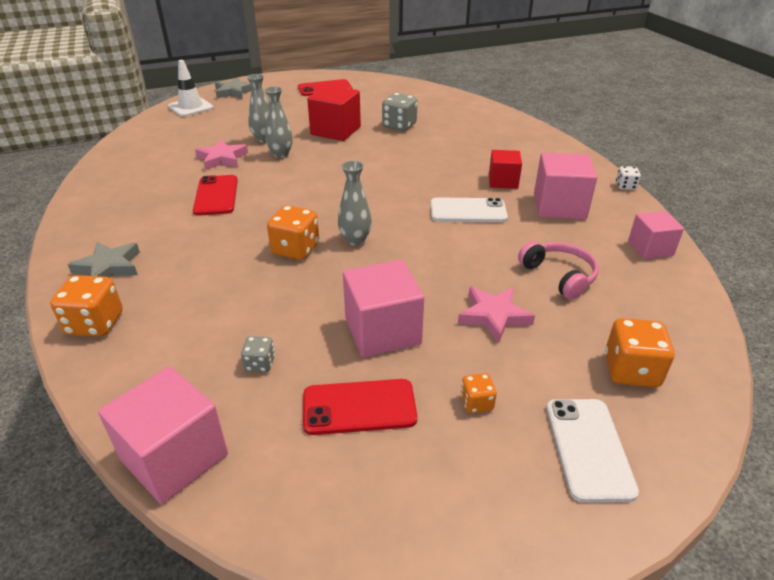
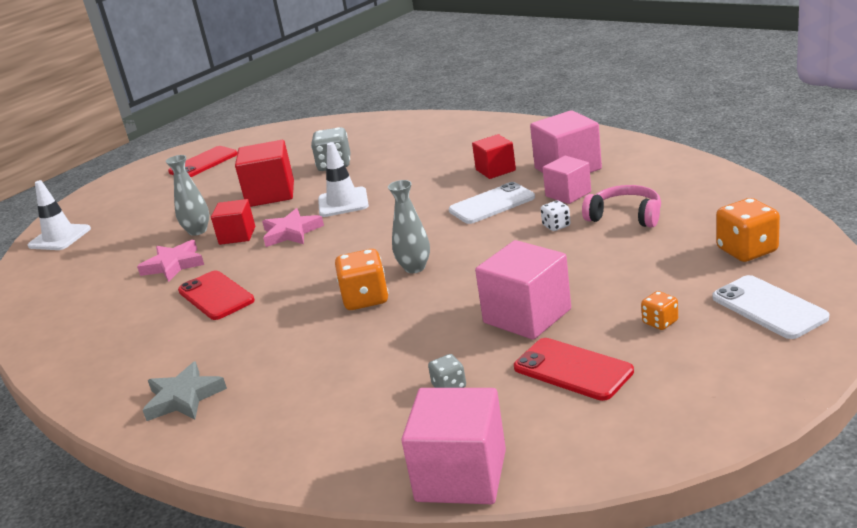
camera: 25 degrees left, 10 degrees down
orange dice [50,275,123,337] -> none
grey star [215,77,252,99] -> none
grey vase [264,87,293,158] -> red cube [211,199,255,245]
red phone [303,379,417,435] -> red phone turned 75 degrees clockwise [514,338,634,401]
pink star [458,287,535,343] -> pink star moved to [262,208,324,247]
white dice [616,166,641,190] -> white dice moved to [541,200,571,231]
pink cube [628,211,684,259] -> pink cube moved to [543,156,591,204]
none -> white traffic cone [318,142,369,217]

